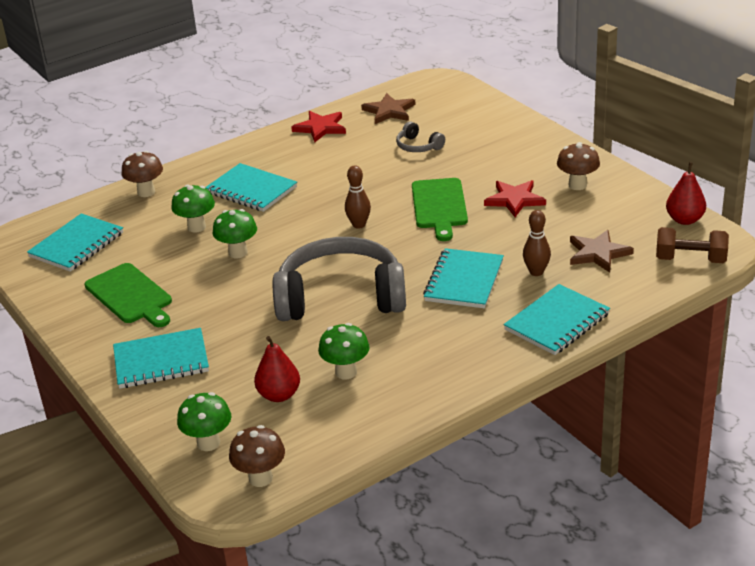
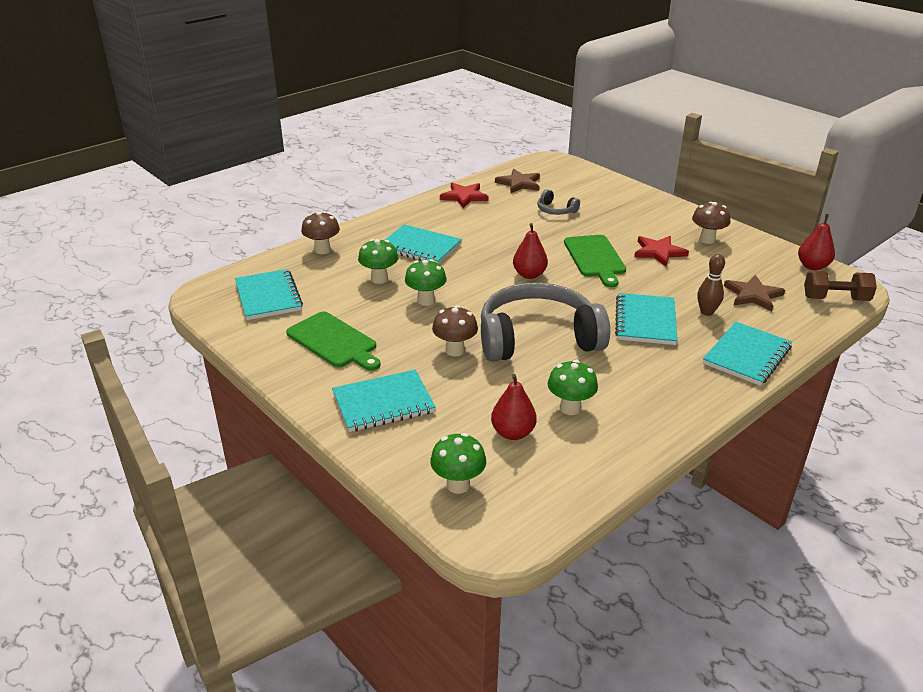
camera: 10 degrees left, 0 degrees up
turquoise notebook [27,213,123,272] -> turquoise notebook turned 45 degrees counterclockwise [235,269,303,320]
brown mushroom [229,425,285,487] -> brown mushroom moved to [432,305,478,356]
brown bowling pin [345,165,371,229] -> red pear [513,223,548,279]

